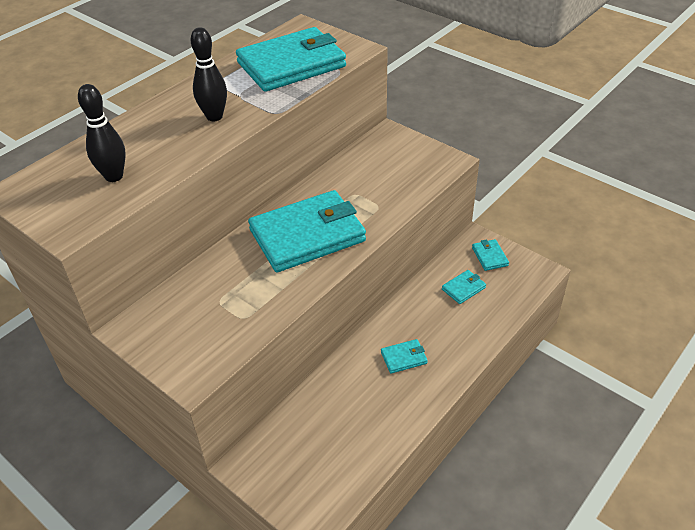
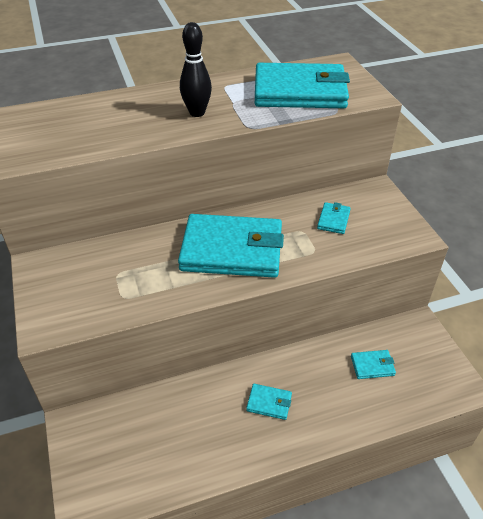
camera: 30 degrees right, 0 degrees up
black bowling pin [78,84,126,182] -> none
turquoise wallet [472,239,509,271] -> turquoise wallet moved to [317,202,351,234]

